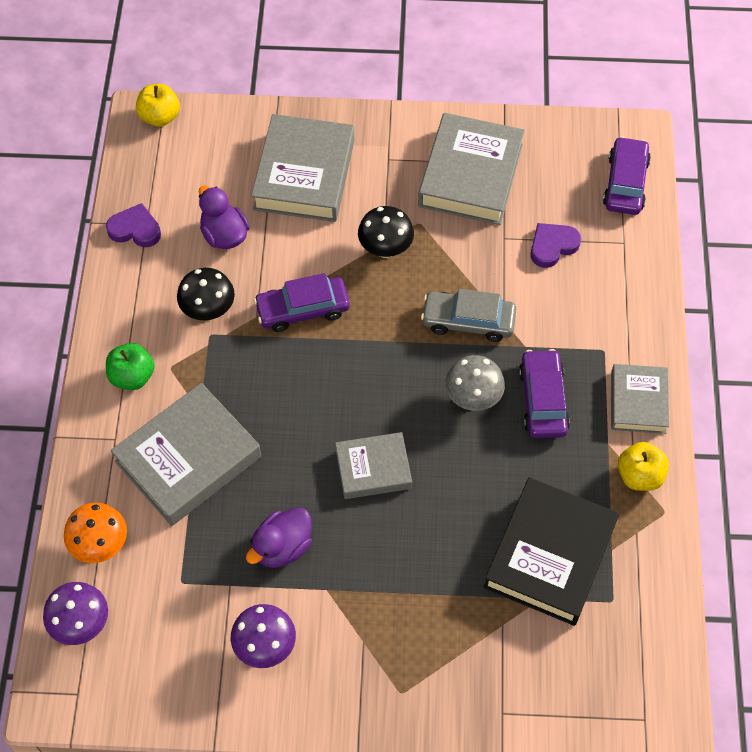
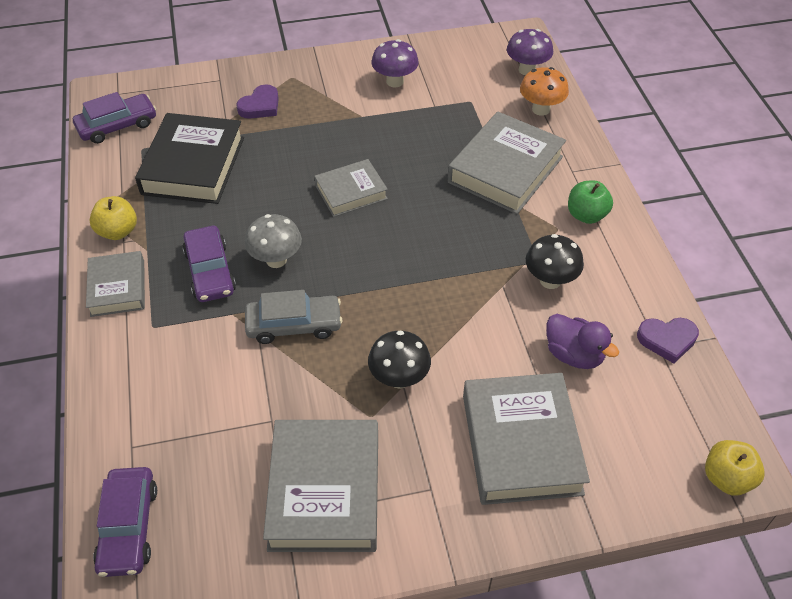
camera: 165 degrees right, 10 degrees down
purple duck [246,508,312,568] -> none
purple car [254,273,350,332] -> purple car moved to [73,92,156,144]
purple heart [531,223,581,268] -> purple heart moved to [236,84,279,119]

